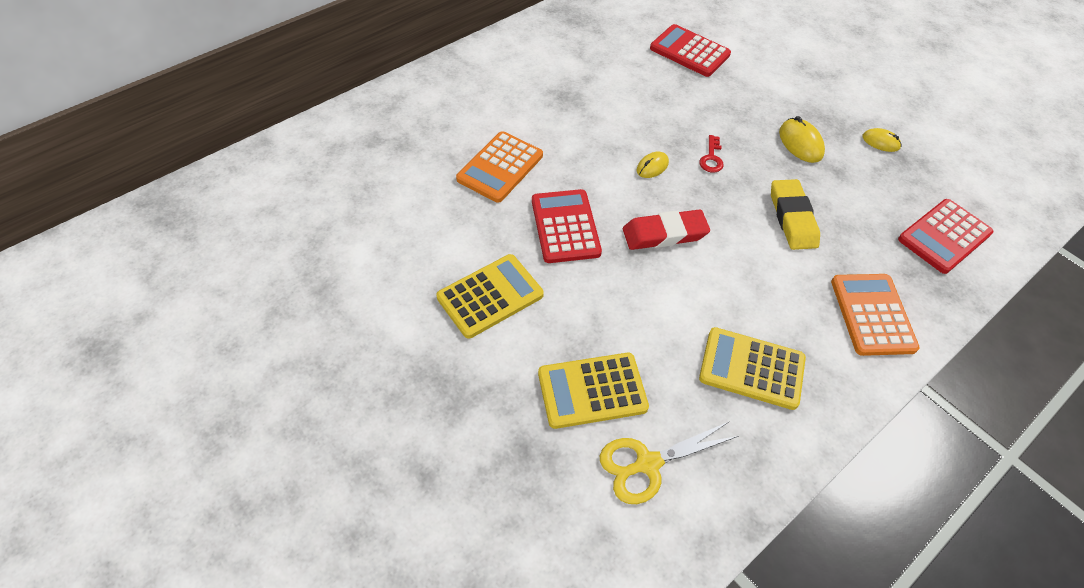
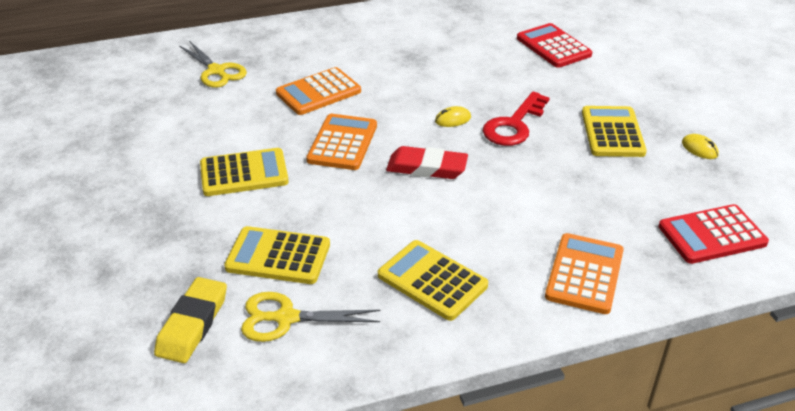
camera: 25 degrees right, 15 degrees down
red calculator [532,189,602,263] -> orange calculator [306,114,377,170]
red key [700,135,723,173] -> red key [483,91,550,146], size x1.95
yellow eraser [771,179,820,250] -> yellow eraser moved to [154,277,227,363]
yellow mouse [779,116,825,163] -> yellow calculator [582,106,647,157]
none -> yellow scissors [179,41,247,88]

